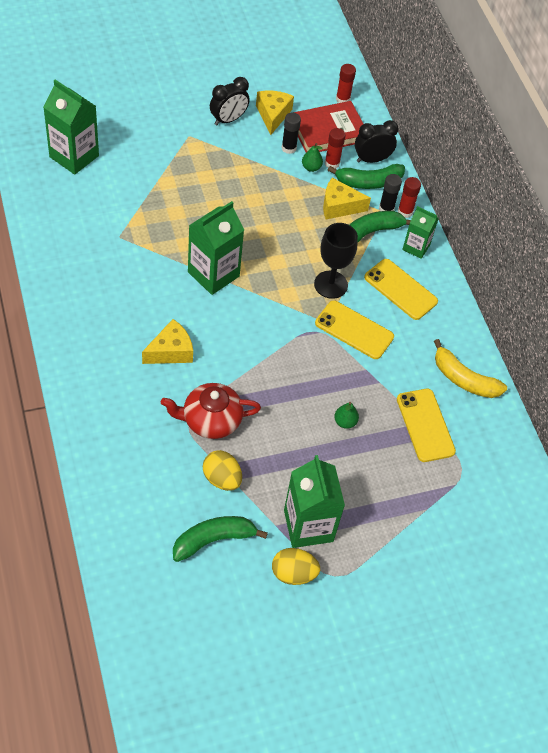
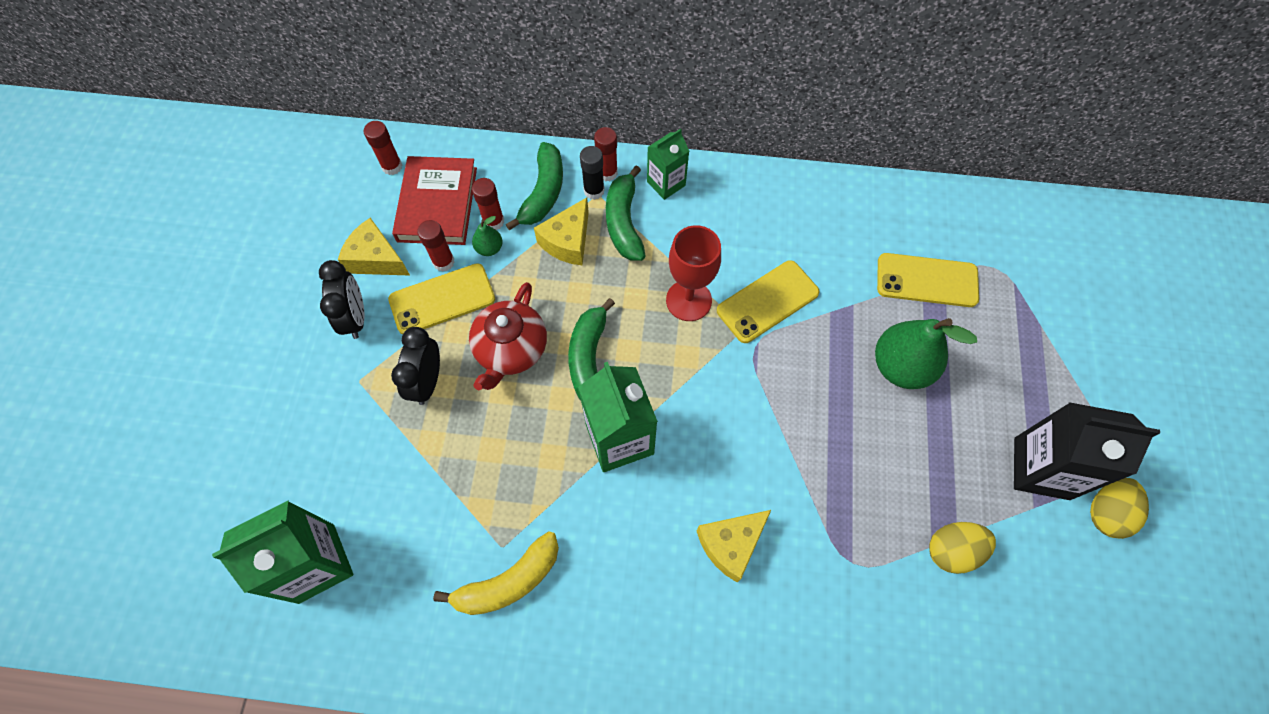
camera: 60 degrees left, 10 degrees up
yellow cheese [142,319,193,364] -> yellow cheese turned 120 degrees counterclockwise [697,510,771,582]
red teapot [161,383,261,439] -> red teapot moved to [469,282,547,390]
green banana [173,516,268,562] -> green banana moved to [568,298,615,400]
black glue stick [282,113,301,154] -> red glue stick [417,220,455,272]
green carton [284,455,345,548] -> black carton [1014,402,1160,500]
black goblet [314,223,358,299] -> red goblet [666,225,721,321]
green pear [334,402,359,429] -> green pear [875,318,977,389], size x2.13
black clock [355,120,398,163] -> black clock moved to [391,327,440,405]
yellow phone [364,259,438,320] -> yellow phone moved to [388,263,495,335]
yellow banana [434,339,507,398] -> yellow banana moved to [433,531,559,615]

